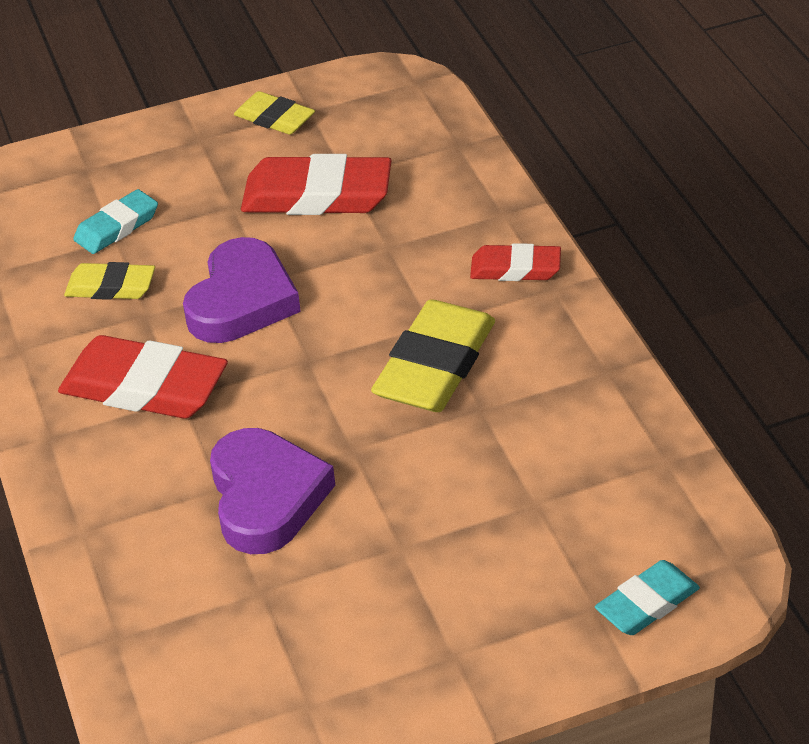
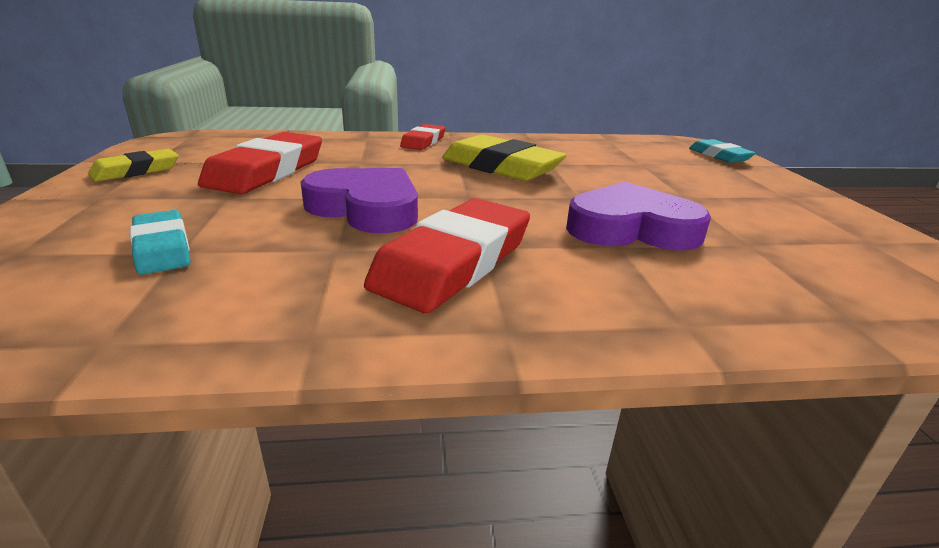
camera: 80 degrees left, 15 degrees down
yellow eraser [64,262,155,300] -> none

